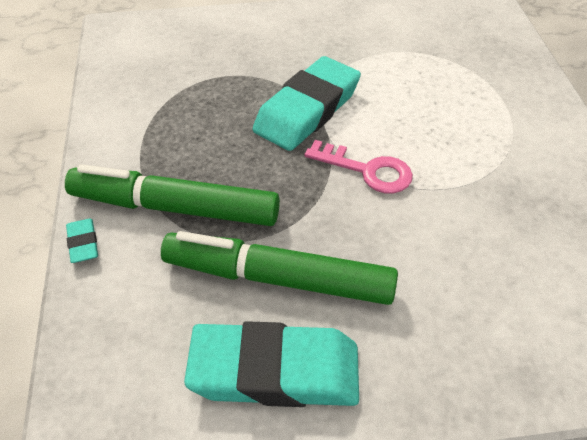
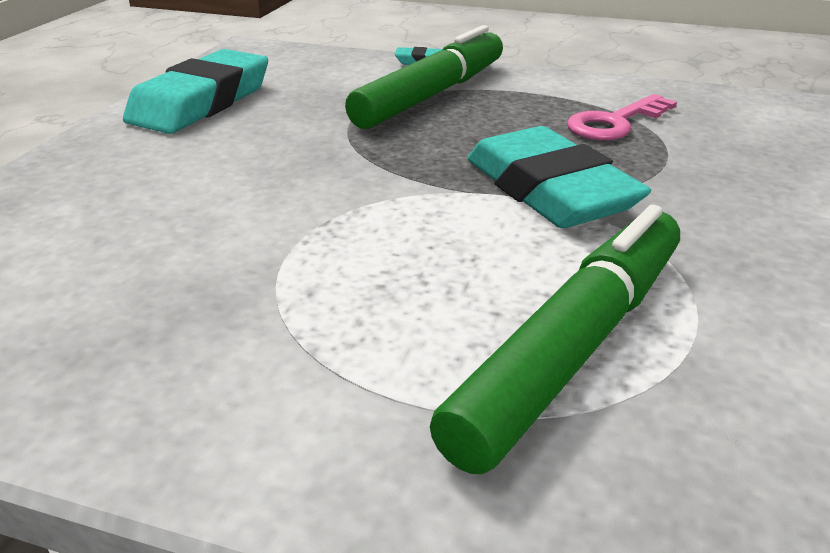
camera: 115 degrees right, 15 degrees down
green marker [161,231,398,305] -> green marker moved to [430,205,680,474]
pink key [305,140,413,194] -> pink key moved to [567,94,677,141]

